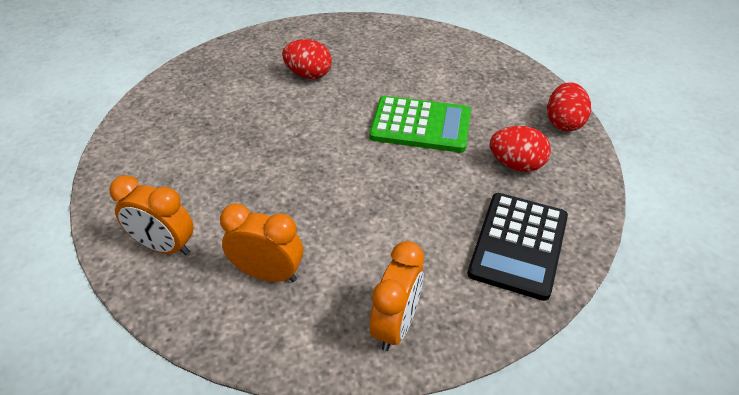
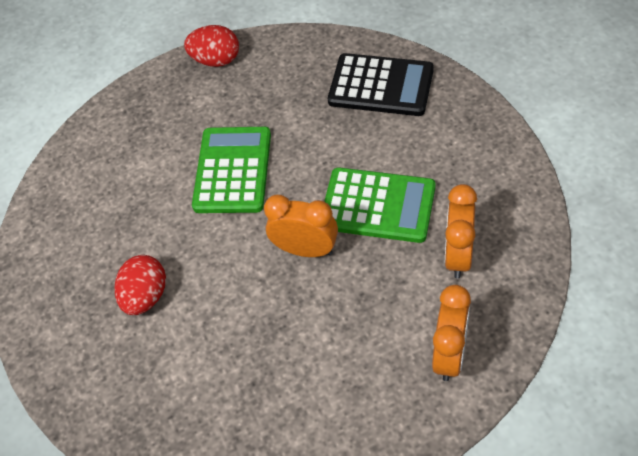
camera: 90 degrees left, 10 degrees up
orange clock [370,241,424,351] -> orange clock moved to [264,195,338,257]
red egg [490,126,551,172] -> none
none -> green calculator [324,167,436,243]

